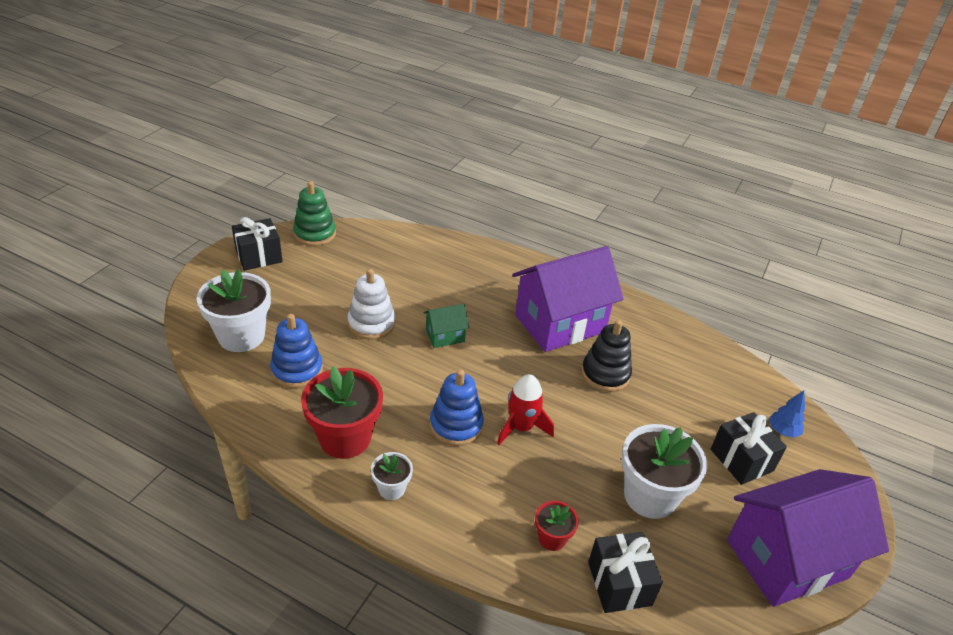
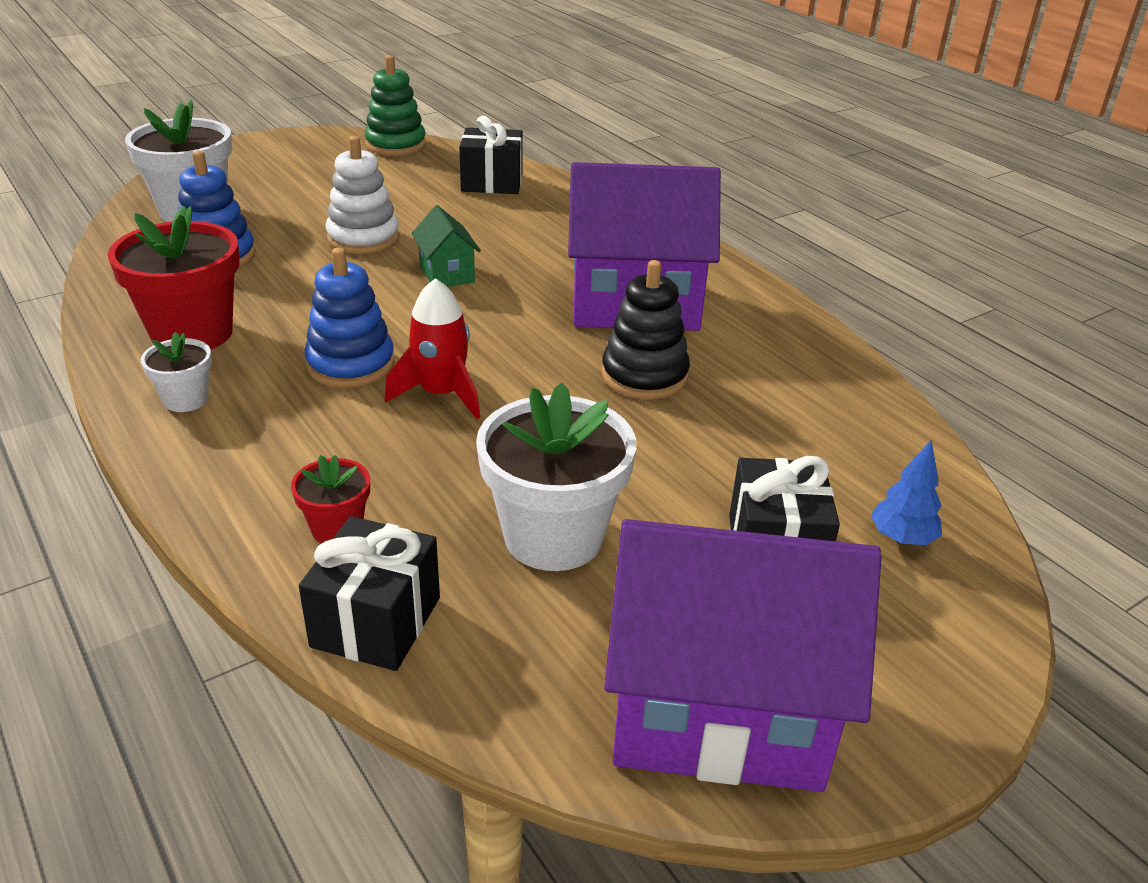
camera: 30 degrees right, 5 degrees down
black gift [232,217,283,271] -> black gift moved to [459,116,523,194]
green house [423,304,469,348] -> green house turned 60 degrees clockwise [411,205,481,287]

